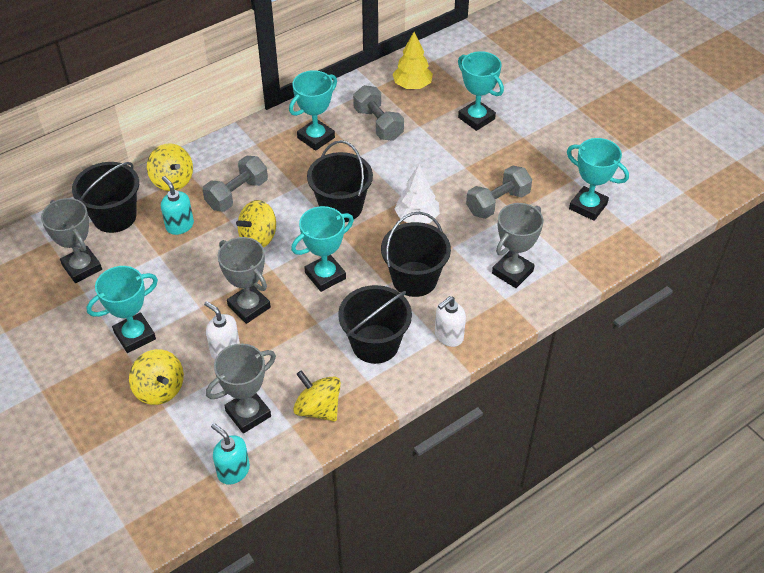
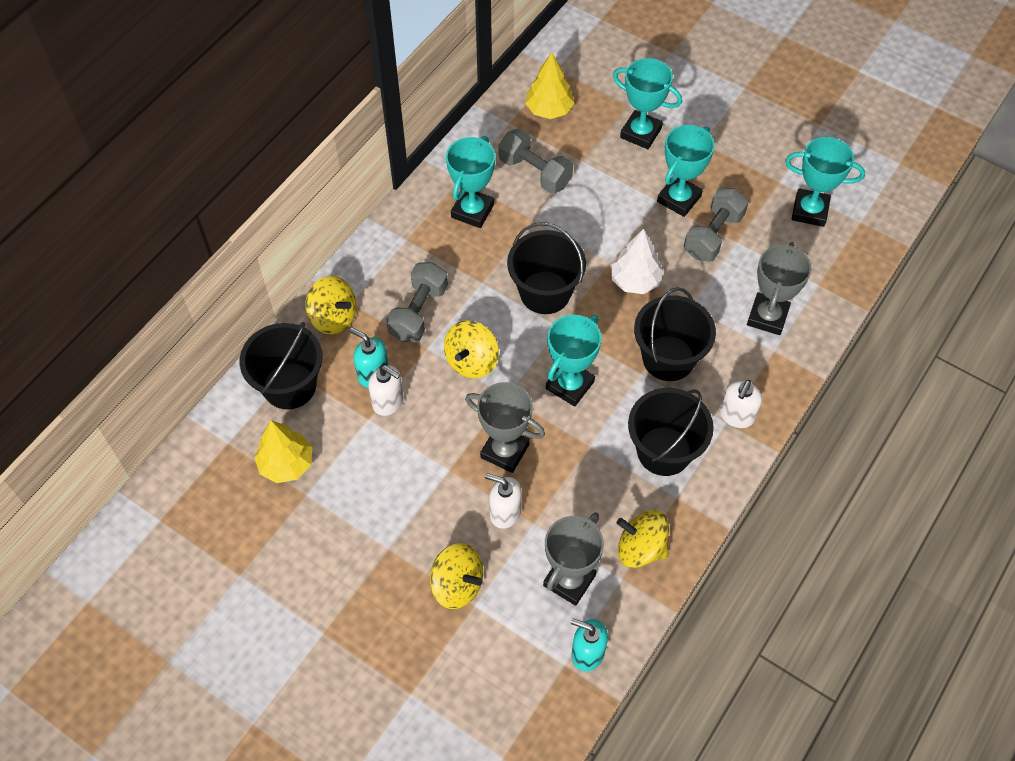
camera: 20 degrees left, 10 degrees up
grey trophy [41,198,102,283] -> yellow tree [254,420,312,483]
turquoise trophy [86,266,158,353] -> turquoise trophy moved to [657,125,715,217]
none -> white soap dispenser [368,365,404,416]

